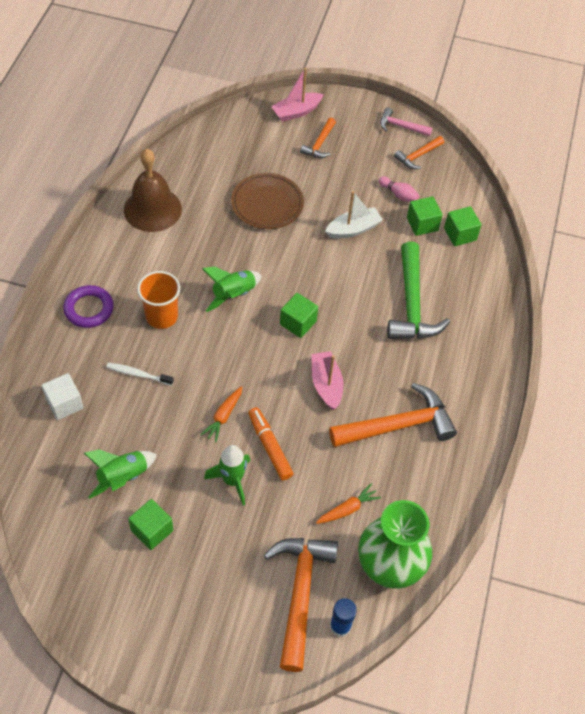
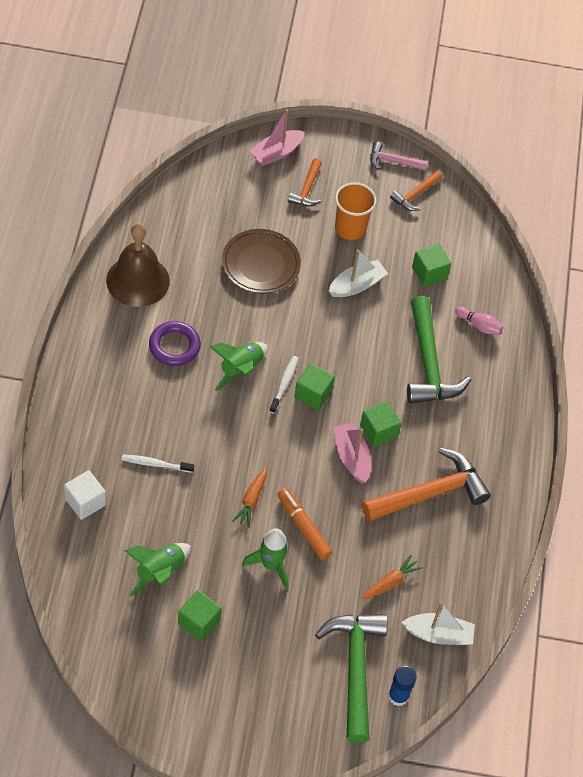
camera: 10 degrees left, 0 degrees up
purple ring [63,285,114,328] -> purple ring moved to [149,321,201,366]
orange cup [137,271,180,329] -> orange cup moved to [335,182,376,240]
orange hammer [264,538,338,672] -> green hammer [315,614,388,743]
green vase [358,500,432,589] -> white boat [402,602,475,645]
pink bowling pin [379,176,419,202] -> pink bowling pin moved to [455,306,503,335]
green cube [444,206,481,246] -> green cube moved to [360,401,402,447]
none -> white toothbrush [270,356,298,414]

